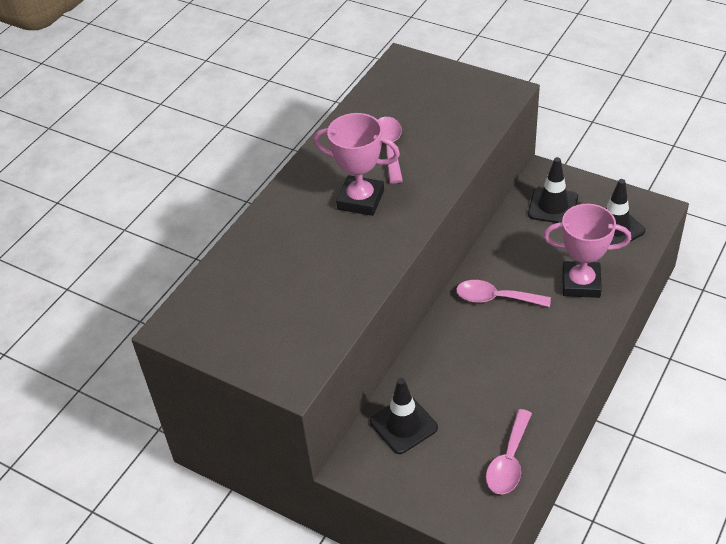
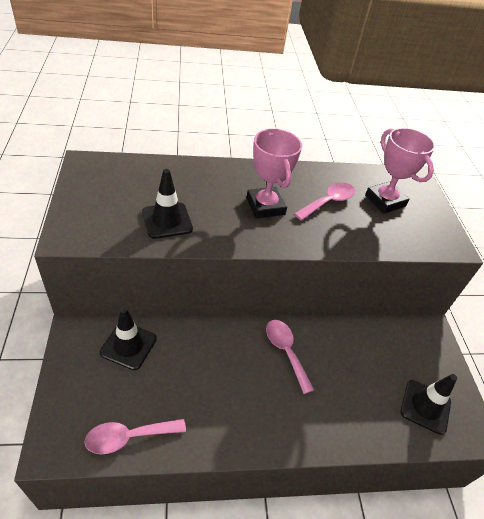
camera: 45 degrees right, 0 degrees up
black traffic cone [528,157,578,223] -> black traffic cone moved to [142,169,193,239]
pink trophy [543,204,631,298] -> pink trophy moved to [365,128,435,214]

